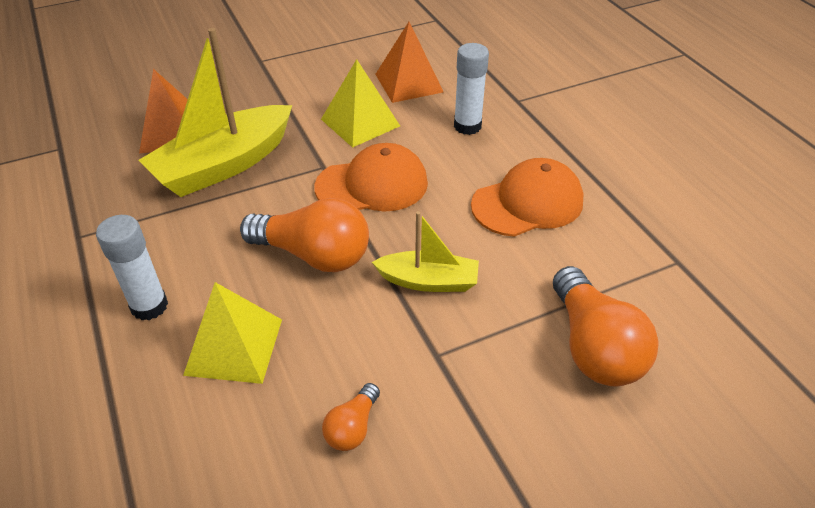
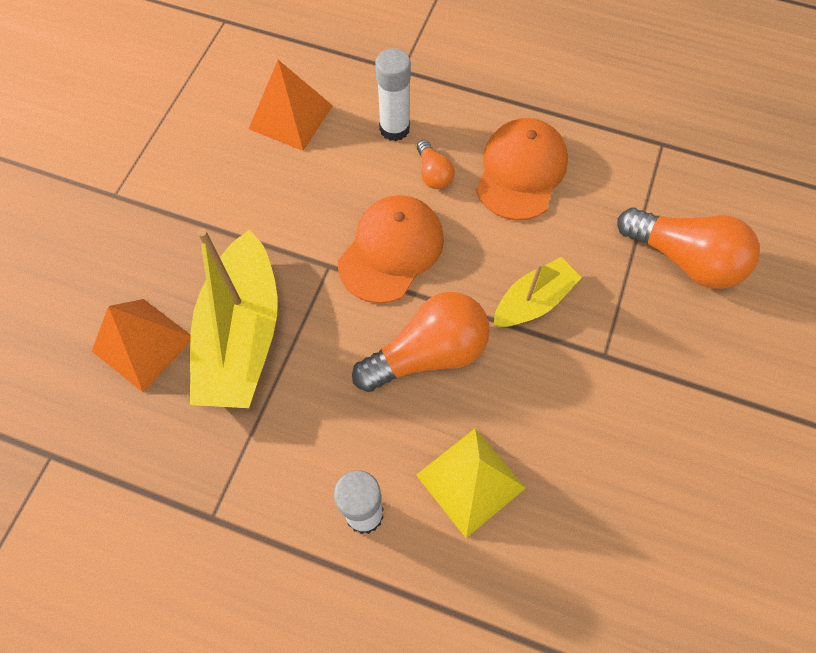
camera: 45 degrees left, 20 degrees up
yellow pyramid [321,59,400,148] -> none
orange light bulb [322,383,380,451] -> orange light bulb moved to [417,140,455,189]

